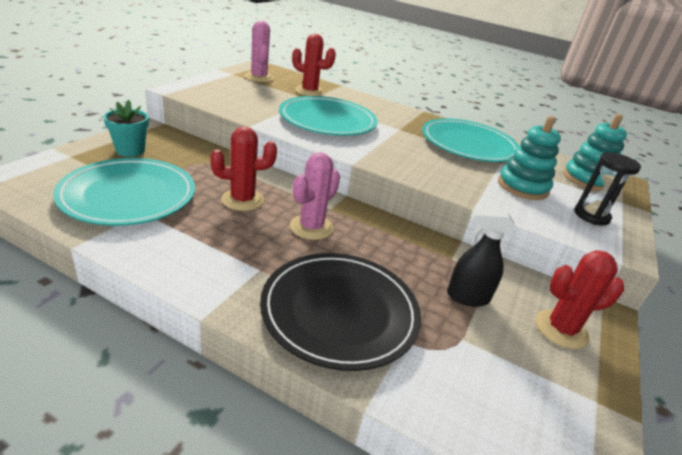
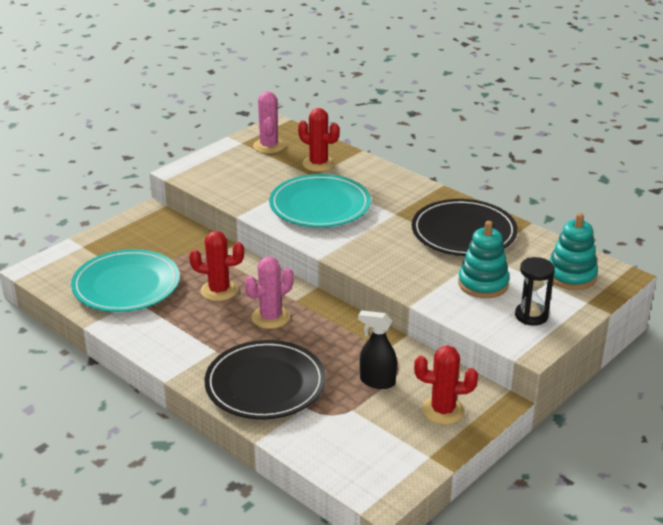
camera: 20 degrees right, 0 degrees up
turquoise flower pot [103,100,149,157] -> none
turquoise plate [422,118,519,162] -> black plate [412,199,518,256]

